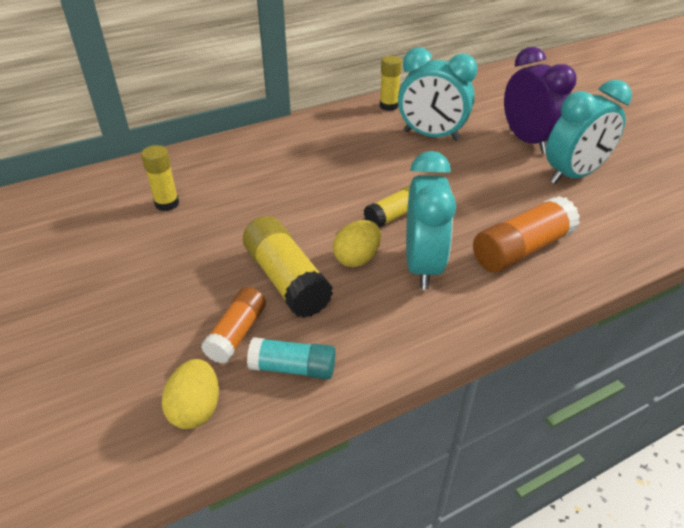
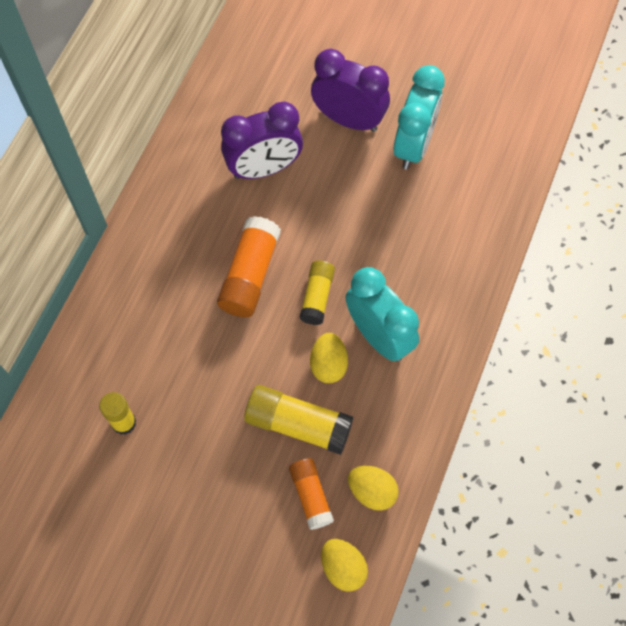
camera: 40 degrees left, 25 degrees up
turquoise glue stick [247,337,336,379] -> yellow egg [348,466,399,511]
yellow glue stick [380,55,402,111] -> none
turquoise clock [398,47,477,141] -> purple clock [221,101,303,179]
orange glue stick [473,196,580,273] -> orange glue stick moved to [217,216,281,317]

